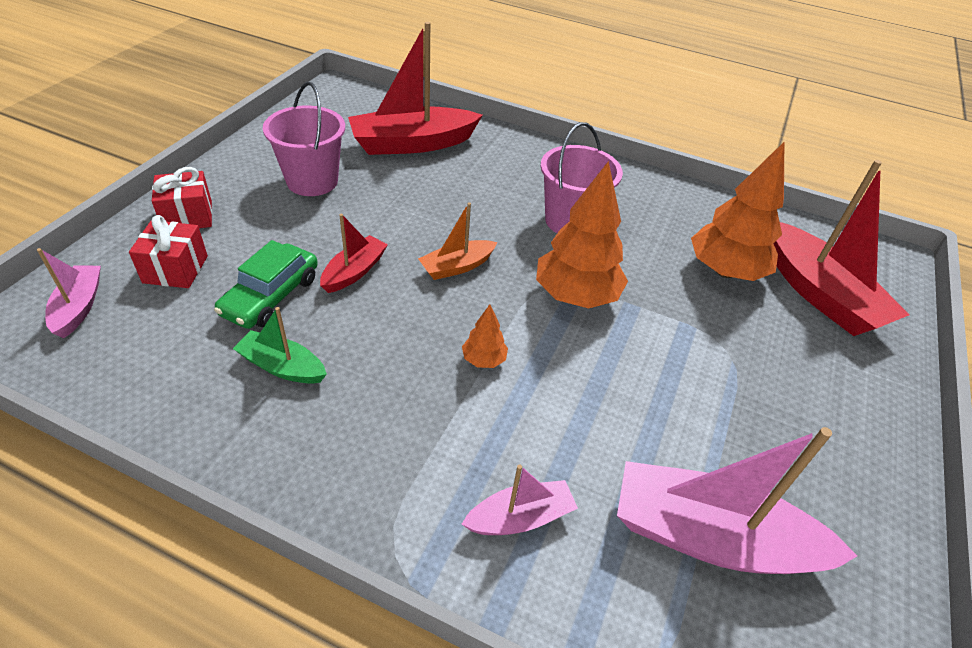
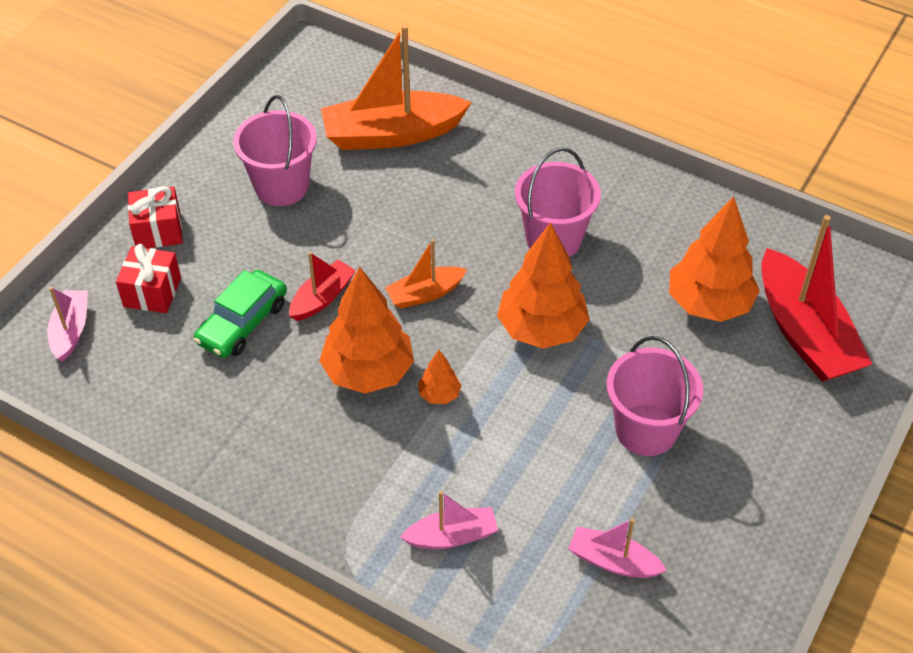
camera: 10 degrees right, 5 degrees up
green boat [233,307,327,384] -> none
red boat [348,22,483,155] -> orange boat [321,25,472,150]
pink boat [617,427,857,574] -> pink boat [568,518,667,578], size x0.52
none -> orange tree [319,267,414,394]
none -> pink bucket [607,336,703,456]

